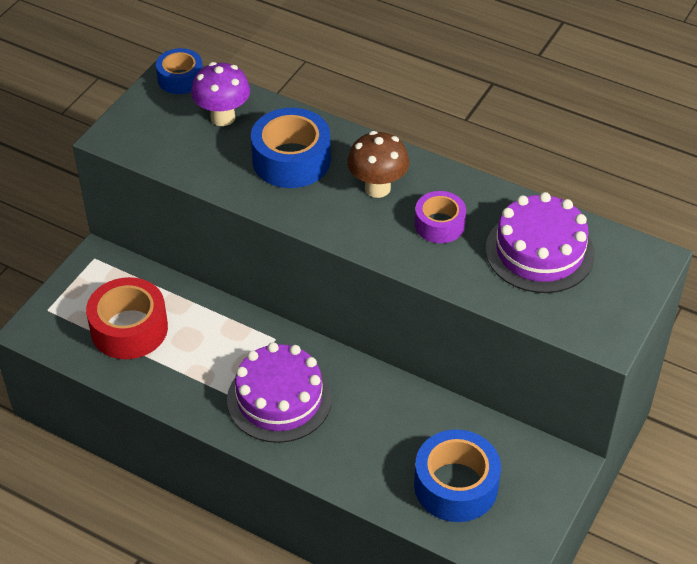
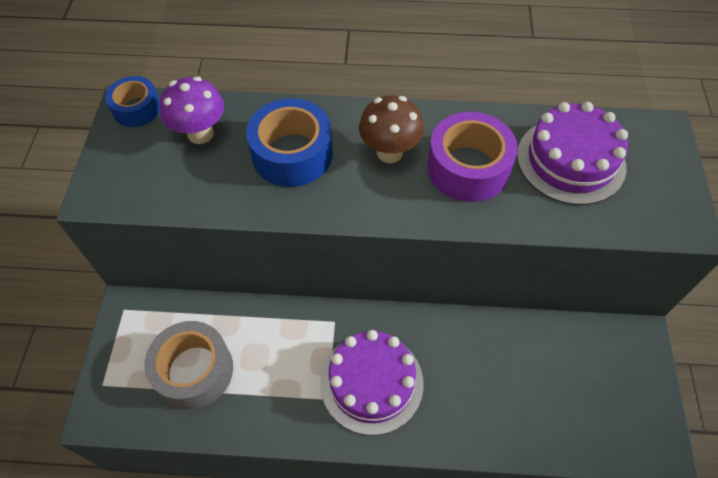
camera: 25 degrees left, 10 degrees up
red tape [86,277,168,359] -> grey tape [144,321,233,410]
blue tape [414,429,501,522] -> none
purple tape [415,191,466,243] -> purple tape [427,112,518,202], size x1.62

